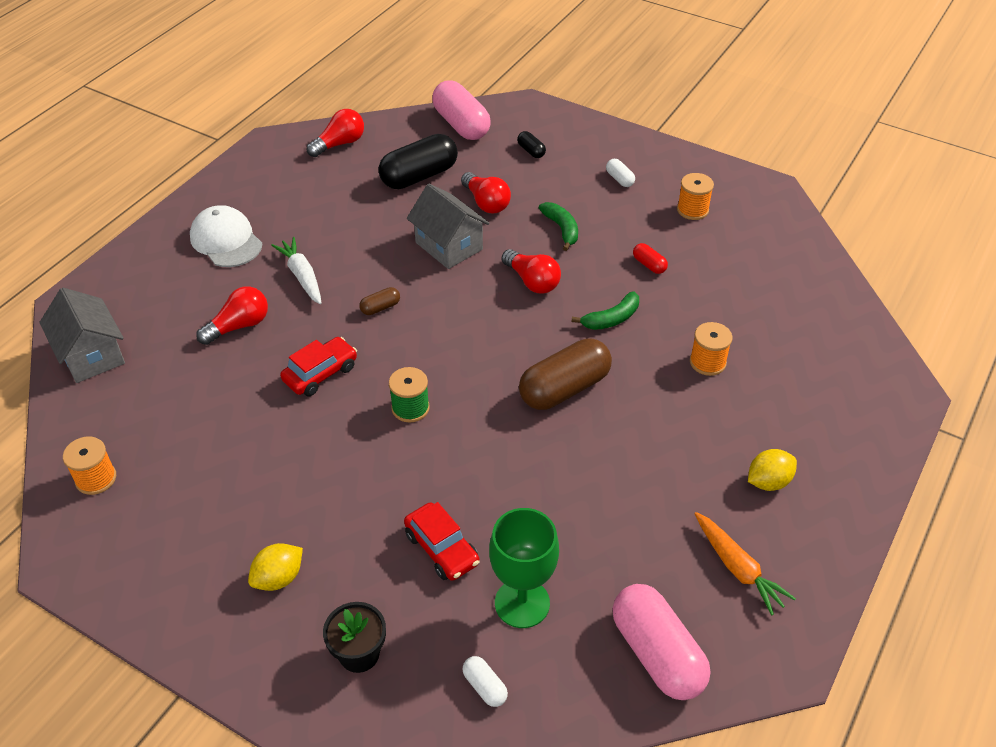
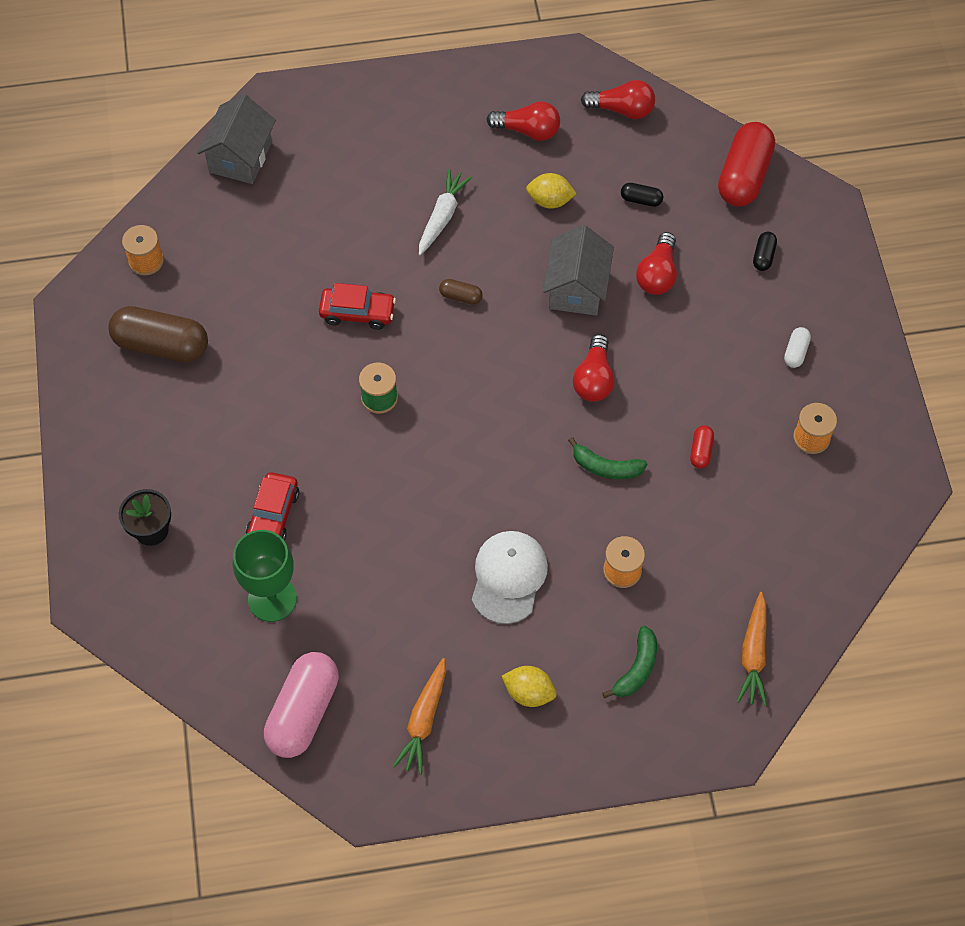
camera: 50 degrees right, 15 degrees up
white cap [190,205,262,267] -> white cap moved to [472,531,548,624]
red light bulb [196,286,268,345] -> red light bulb moved to [486,101,560,141]
yellow lemon [248,543,303,591] -> yellow lemon moved to [526,173,577,208]
black capsule [379,134,458,189] -> black capsule [621,183,663,207], size x0.45
pink capsule [432,80,491,140] -> red capsule [718,122,775,207]
white capsule [462,656,508,707] -> none
brown capsule [519,338,612,410] -> brown capsule moved to [108,306,208,362]
green banana [539,202,578,251] -> green banana moved to [602,626,657,698]
none -> orange carrot [737,592,767,706]

